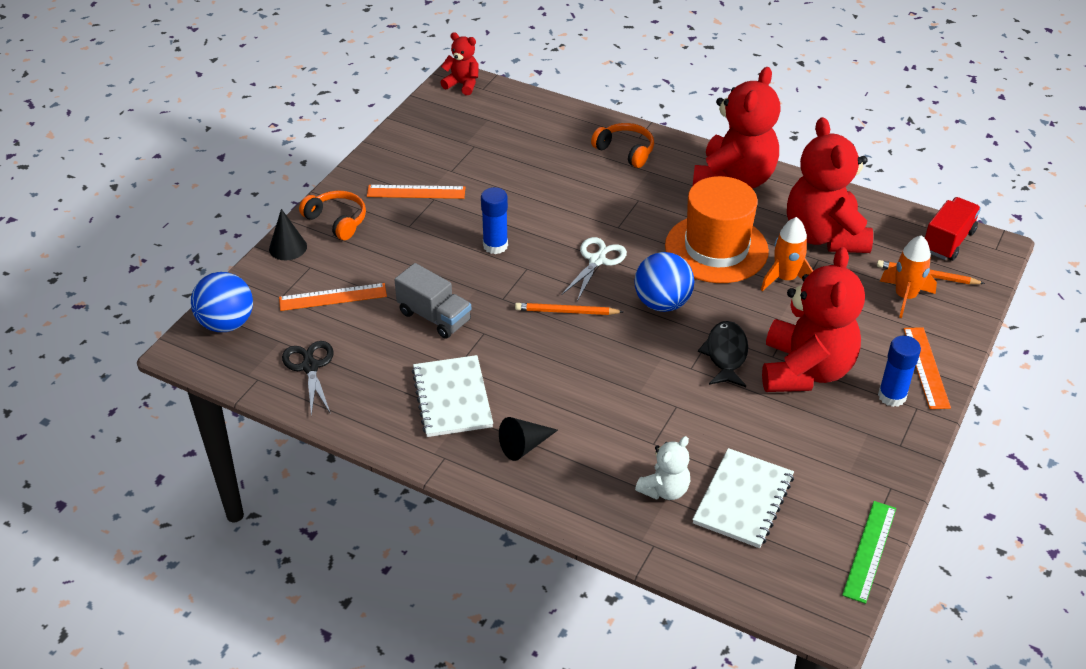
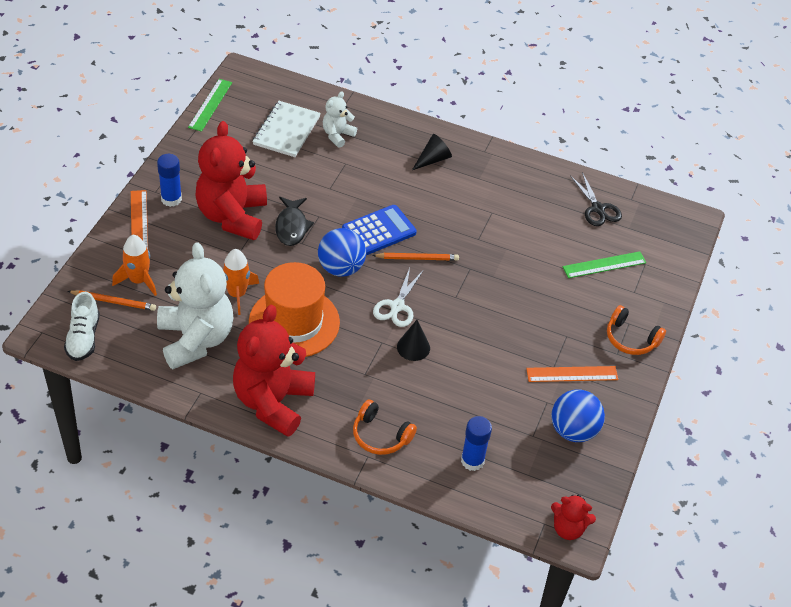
camera: 170 degrees right, 5 degrees up
blue ball [191,272,253,332] -> blue ball moved to [551,389,605,442]
black cone [269,209,307,260] -> black cone moved to [397,320,430,361]
orange ruler [279,283,387,311] -> green ruler [563,251,646,278]
grey truck [394,263,471,339] -> none
white notebook [412,355,493,437] -> none
blue glue stick [481,187,508,254] -> blue glue stick moved to [461,416,492,471]
red teddy bear [787,117,873,253] -> white teddy bear [157,242,233,369]
red truck [925,197,981,261] -> white shoe [64,292,100,361]
none -> blue calculator [342,205,417,255]

